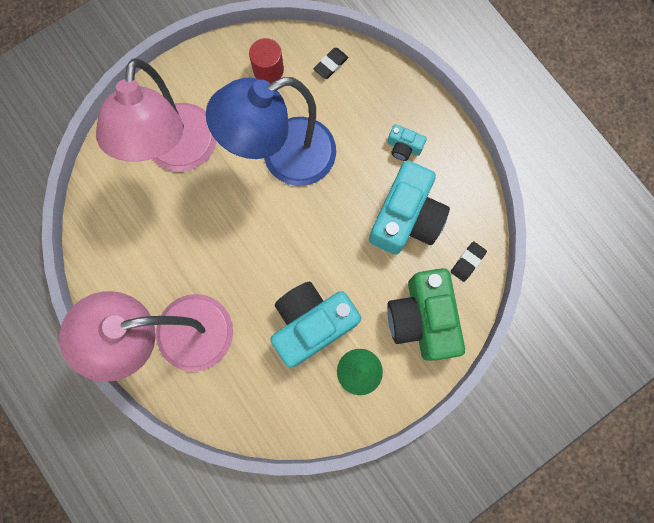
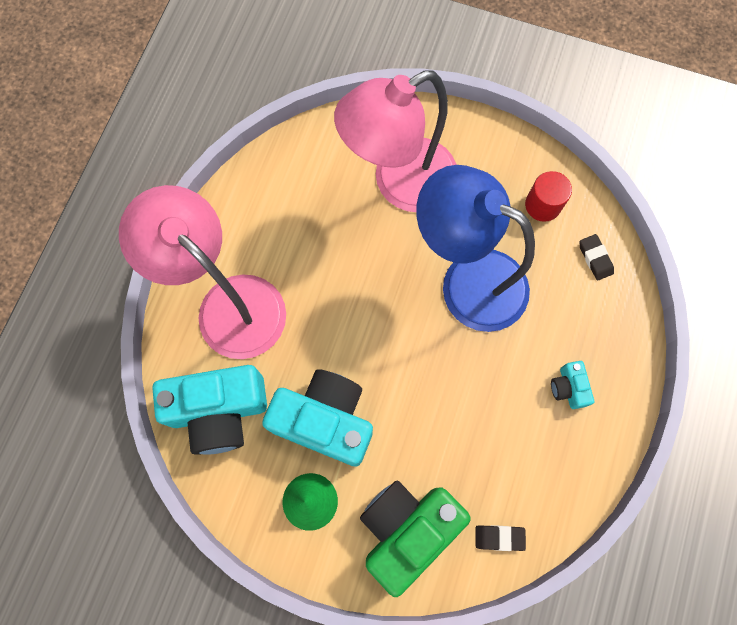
camera: 55 degrees right, 5 degrees down
black eraser [313,48,348,79] -> black eraser turned 60 degrees clockwise [580,234,614,281]
turquoise camera [369,161,450,255] -> turquoise camera moved to [152,365,267,455]

